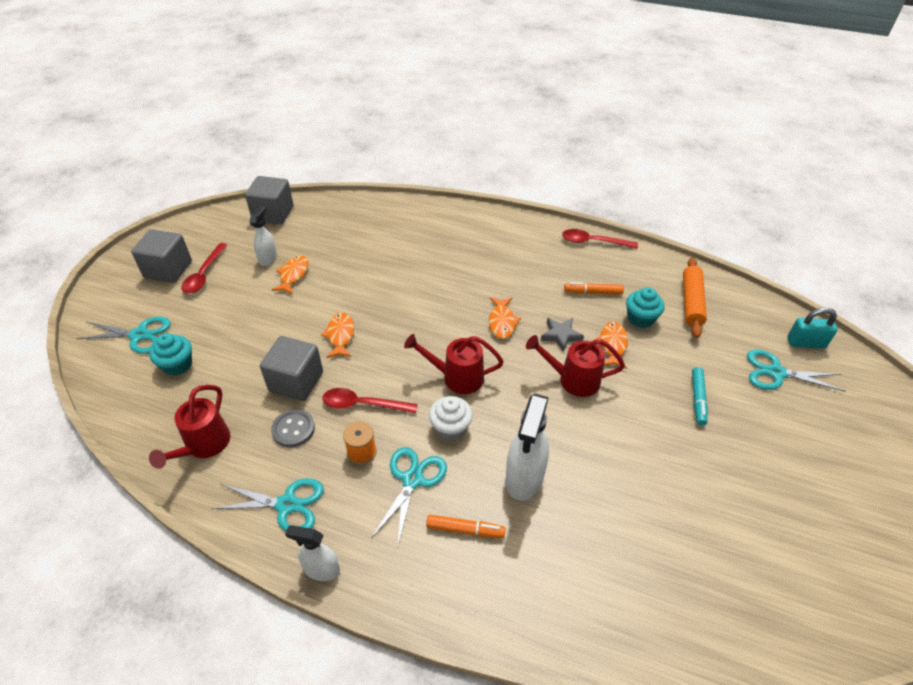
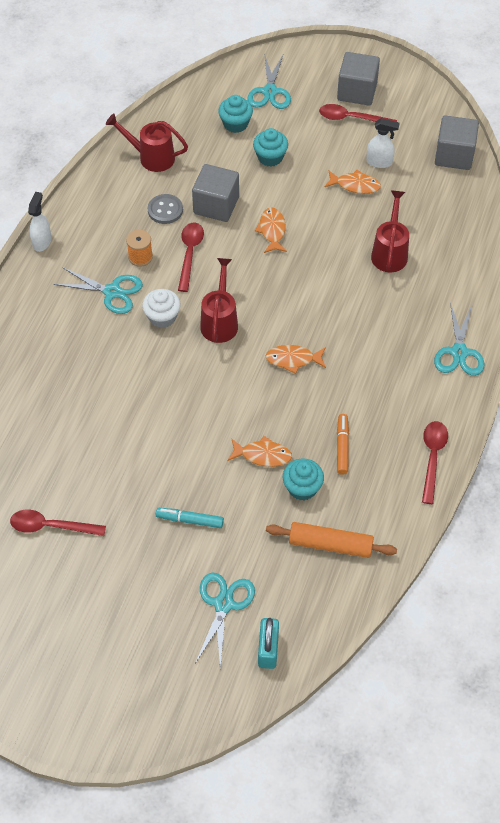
camera: 90 degrees right, 10 degrees up
turquoise scissors [211,478,324,531] -> turquoise scissors moved to [434,302,484,376]
orange fish [321,312,354,358] -> orange fish turned 90 degrees counterclockwise [255,207,287,253]
orange marker [426,515,506,538] -> none
white spray bottle [506,394,549,501] -> none
red watering can [526,335,625,397] -> red watering can moved to [371,190,409,272]
grey star [541,318,584,352] -> none
none -> red spoon [10,510,106,536]
none -> turquoise cupcake [253,128,288,166]

